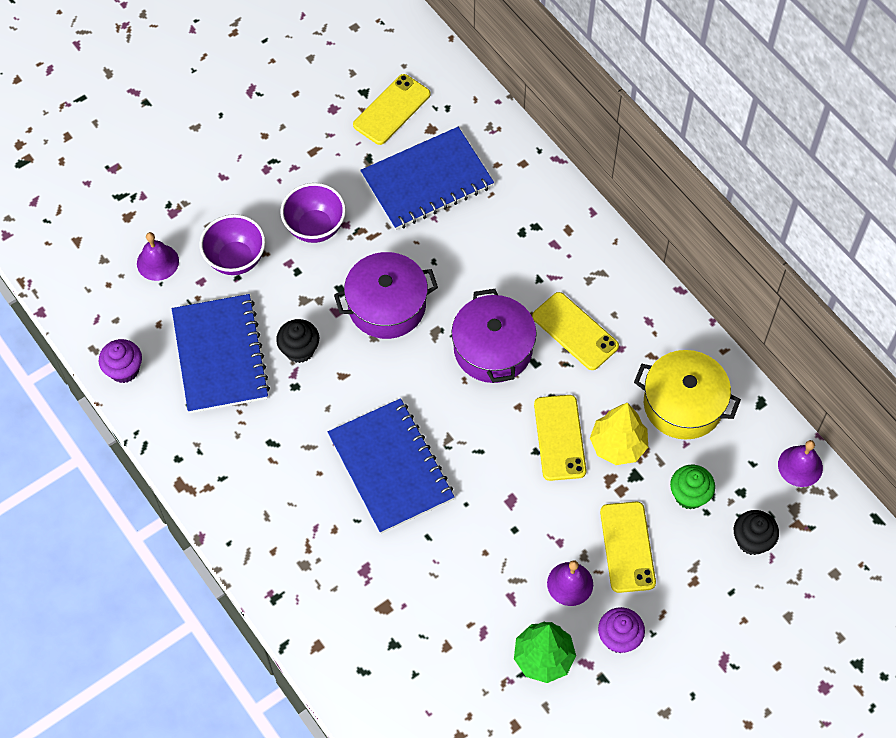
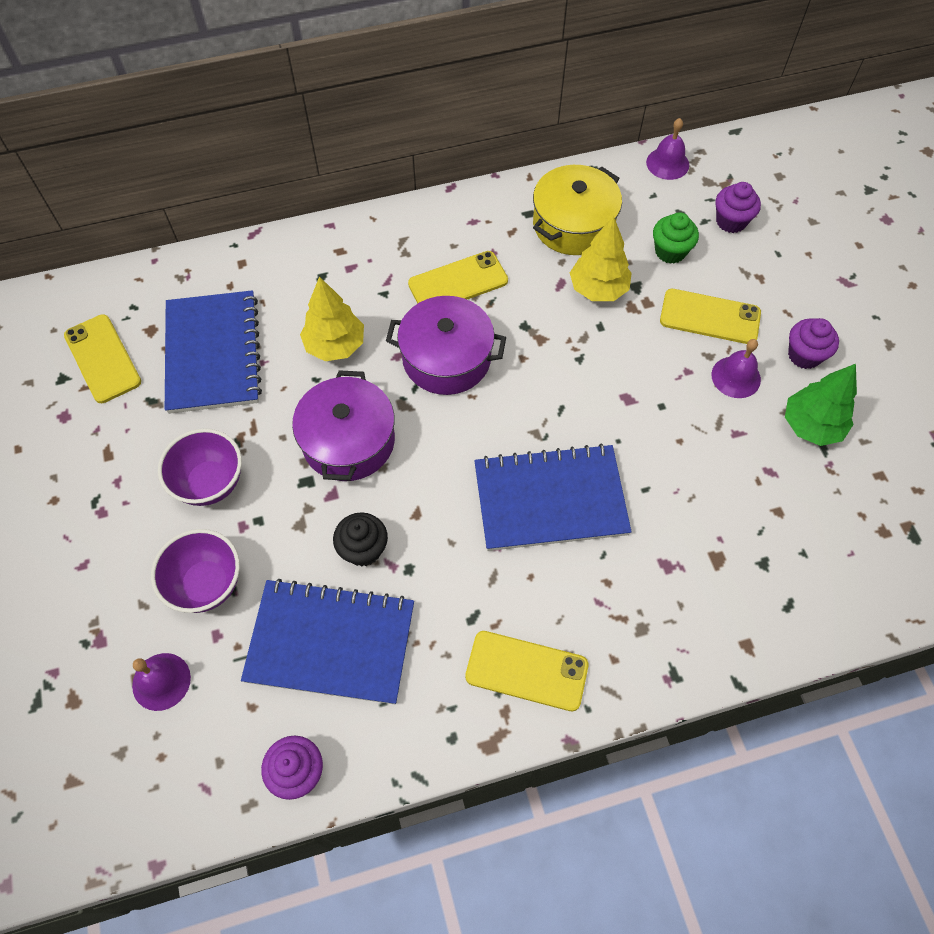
camera: 70 degrees left, 0 degrees up
yellow phone [534,395,586,481] -> yellow phone moved to [465,631,588,711]
black cupcake [734,510,779,555] -> purple cupcake [715,182,761,233]
none -> yellow tree [300,277,364,361]

